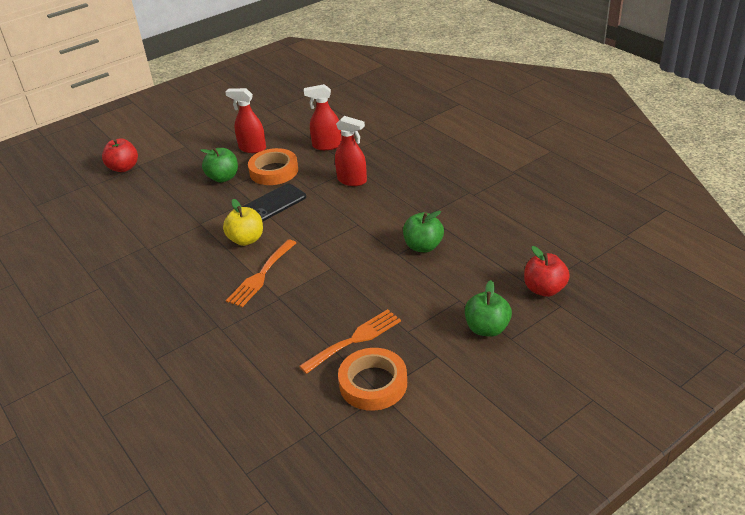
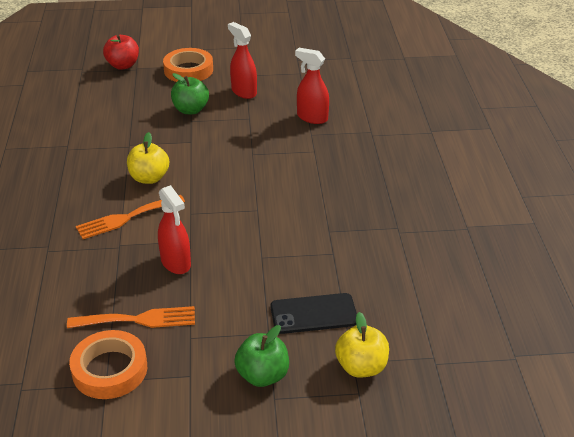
camera: 30 degrees right, 0 degrees up
black phone [243,183,306,222] -> black phone moved to [271,293,357,334]
orange tape [248,148,298,185] -> orange tape moved to [163,48,213,82]
red spray bottle [335,116,367,186] -> red spray bottle moved to [158,185,191,274]
green apple [403,211,444,252] -> none
red apple [524,246,570,297] -> yellow apple [335,312,389,378]

